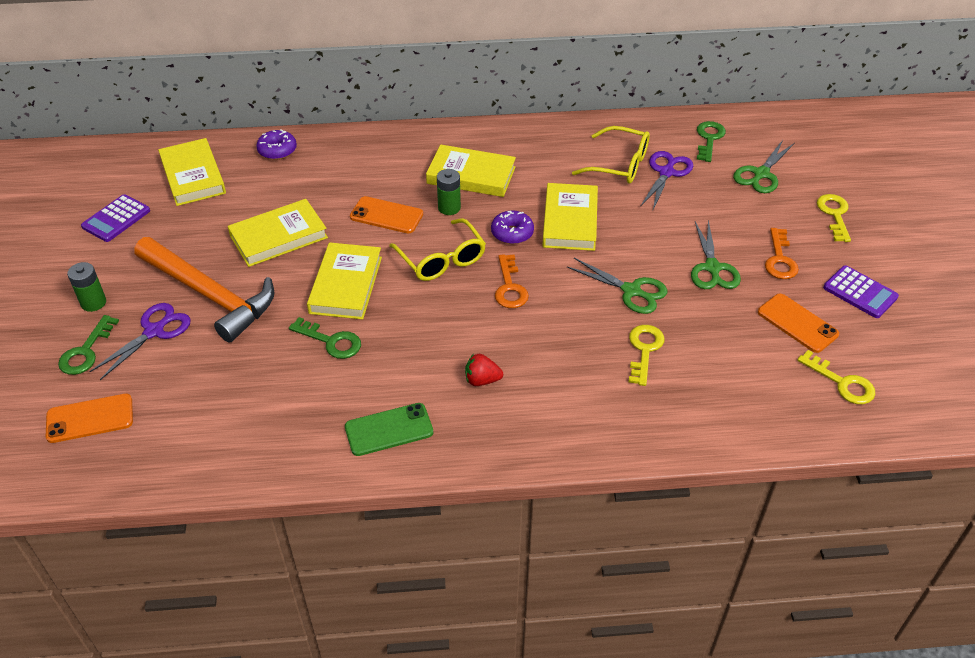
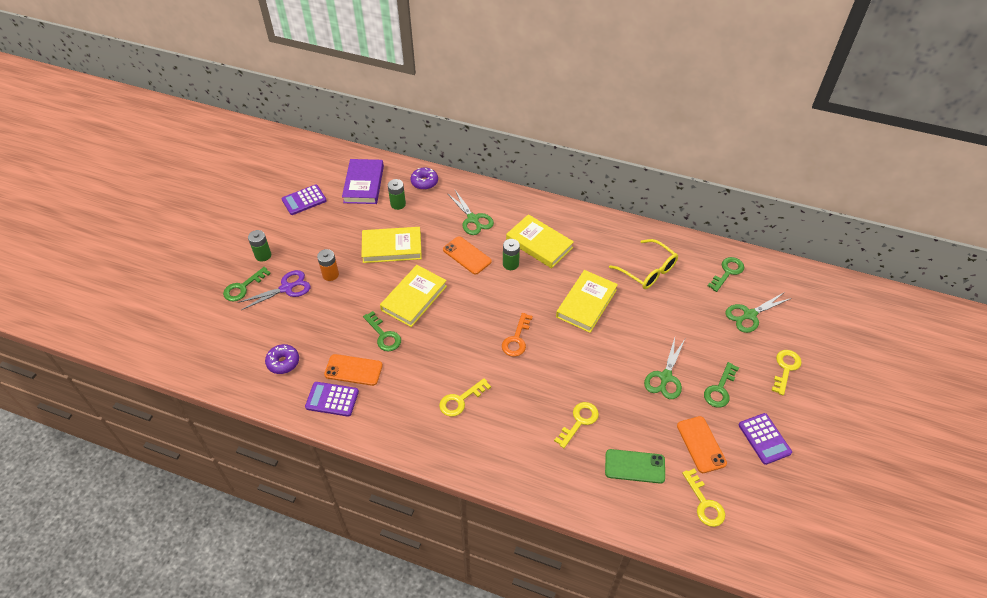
camera: 25 degrees right, 5 degrees up
orange phone [46,394,133,443] -> orange phone moved to [324,354,383,386]
orange hammer [134,237,274,343] -> orange battery [317,249,339,281]
yellow book [158,138,226,206] -> purple book [342,159,384,204]
green phone [345,403,433,456] -> green phone moved to [605,449,665,484]
yellow glasses [389,218,486,281] -> none
red strawberry [465,354,503,386] -> yellow key [439,378,491,417]
purple donut [491,210,534,244] -> purple donut moved to [265,344,299,374]
green scissors [567,258,668,314] -> green scissors moved to [447,190,494,235]
purple scissors [640,151,693,210] -> none
orange key [765,228,799,279] -> green key [704,362,739,408]
none -> purple calculator [305,382,359,417]
none -> green battery [388,179,406,210]

